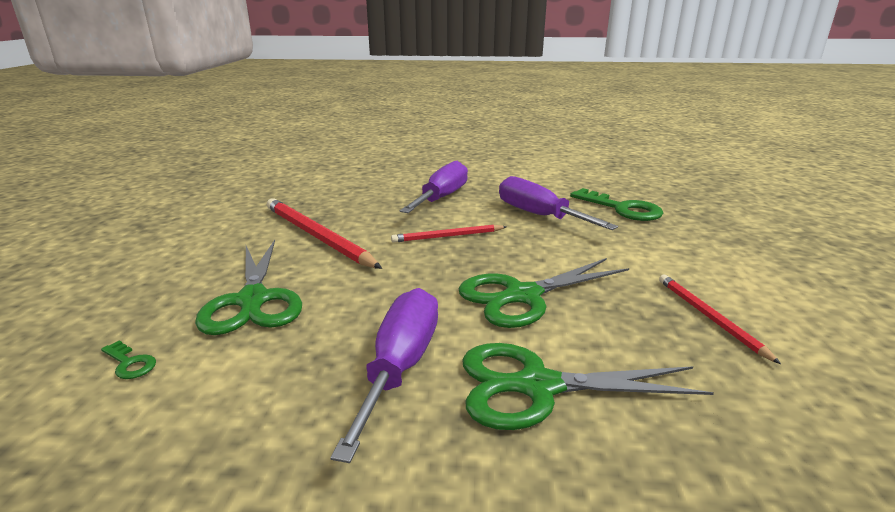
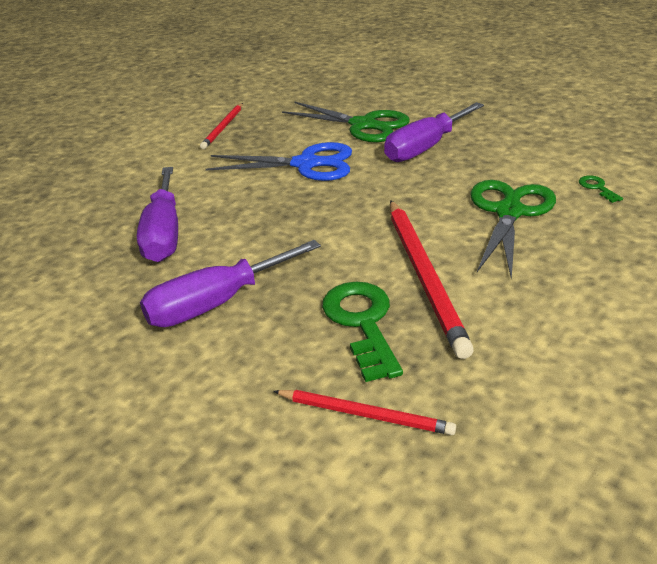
camera: 145 degrees left, 10 degrees up
red pencil [391,225,507,243] -> red pencil moved to [273,390,456,435]
green scissors [459,258,629,328] -> blue scissors [206,142,352,181]
green key [570,188,663,221] -> green key moved to [322,282,403,382]

